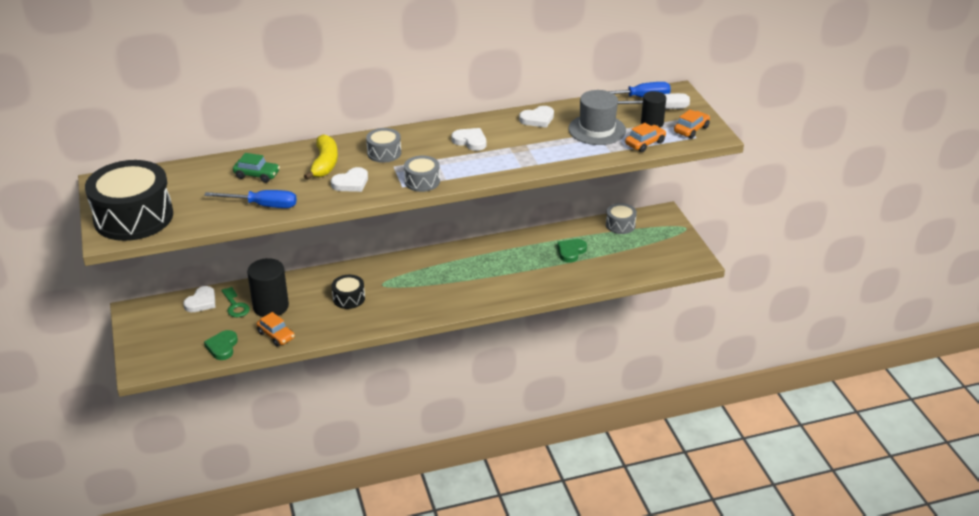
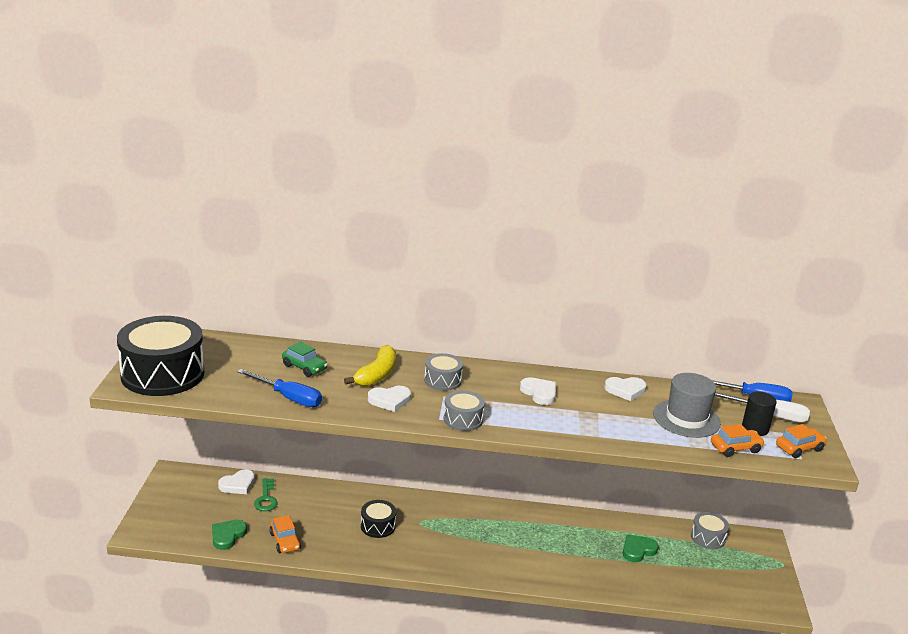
camera: 20 degrees right, 10 degrees down
black cylinder [247,258,289,317] -> none

